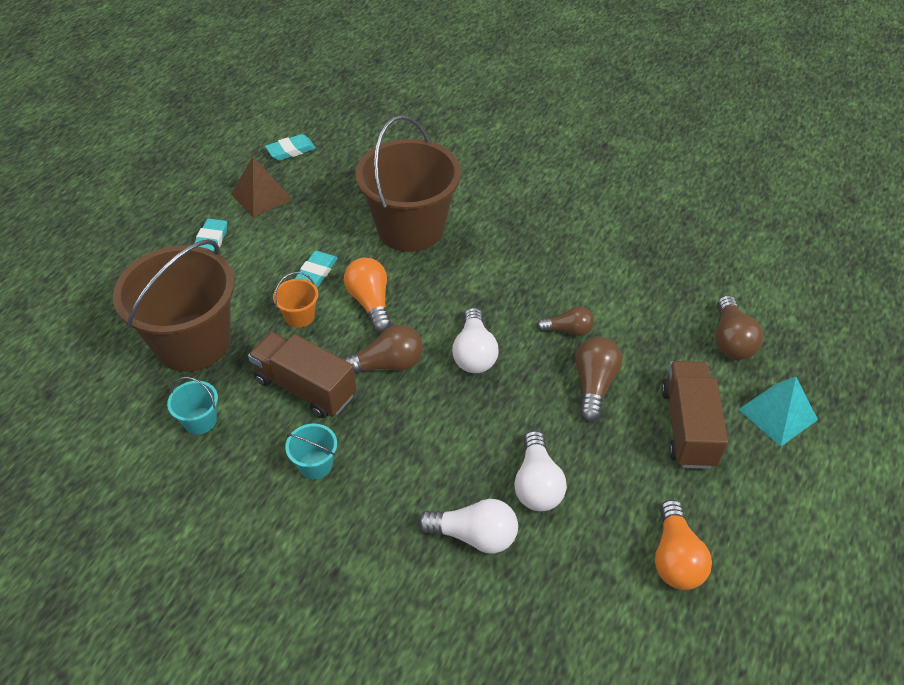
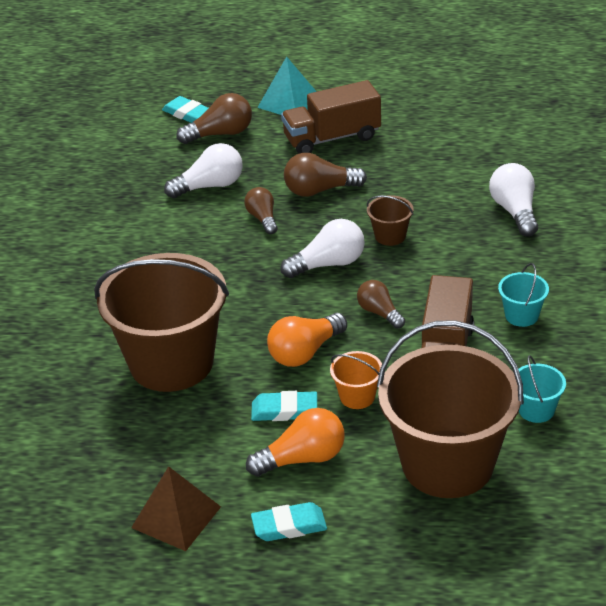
camera: 110 degrees left, 10 degrees down
turquoise eraser [265,134,316,161] -> turquoise eraser moved to [162,96,208,123]
brown light bulb [341,325,423,374] -> brown light bulb [357,280,405,329], size x0.66
white light bulb [514,430,567,511] -> white light bulb moved to [164,143,243,198]
orange light bulb [655,499,712,590] -> orange light bulb moved to [246,408,345,477]
none -> brown bucket [367,195,414,246]

